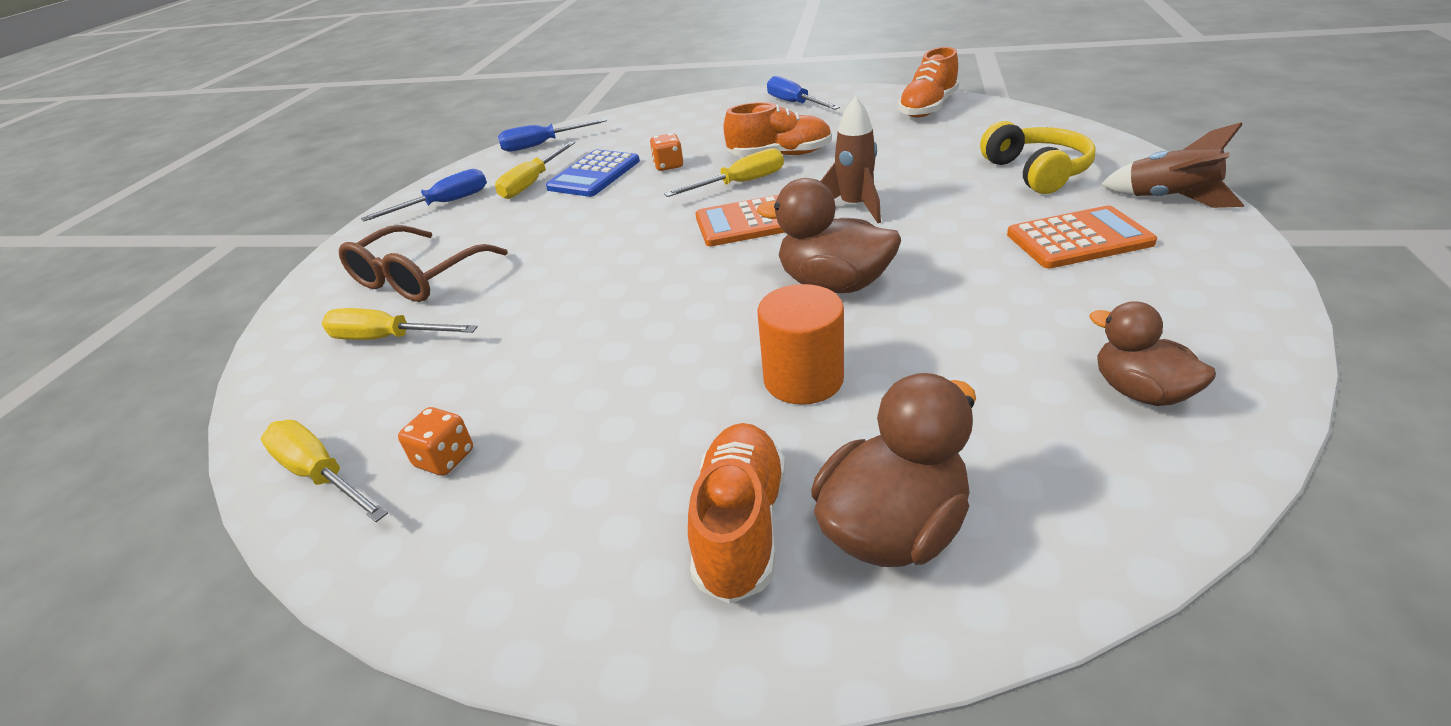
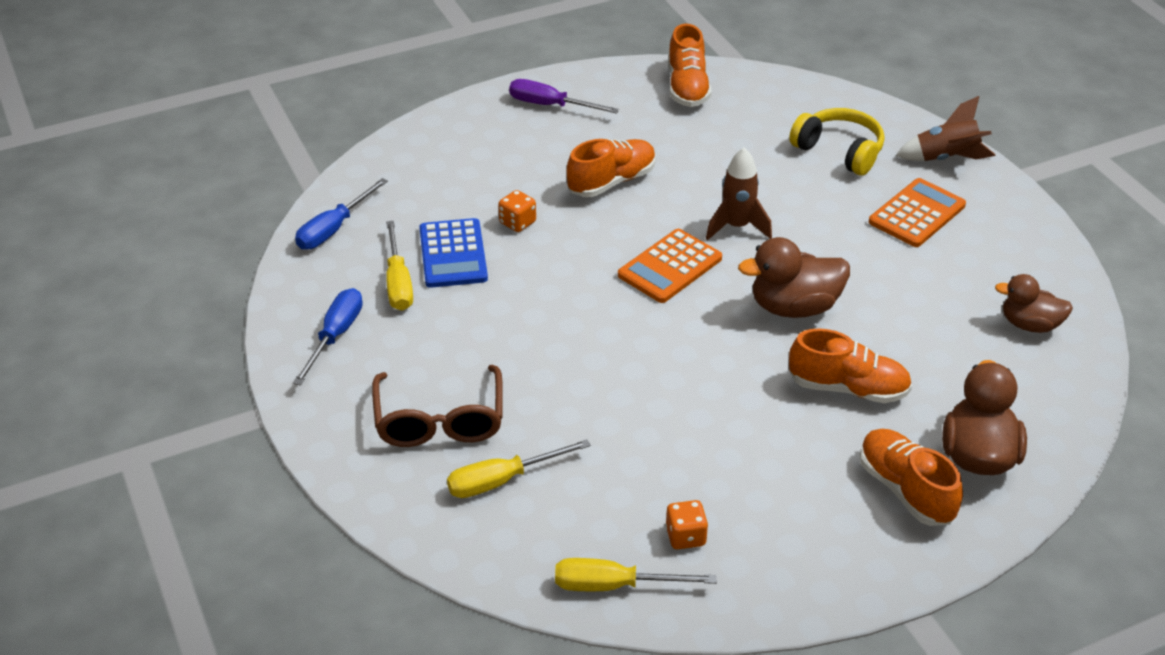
camera: 40 degrees left, 5 degrees up
yellow screwdriver [664,148,784,197] -> none
orange cylinder [757,284,844,405] -> orange shoe [789,328,912,403]
blue screwdriver [767,76,840,110] -> purple screwdriver [509,79,619,114]

